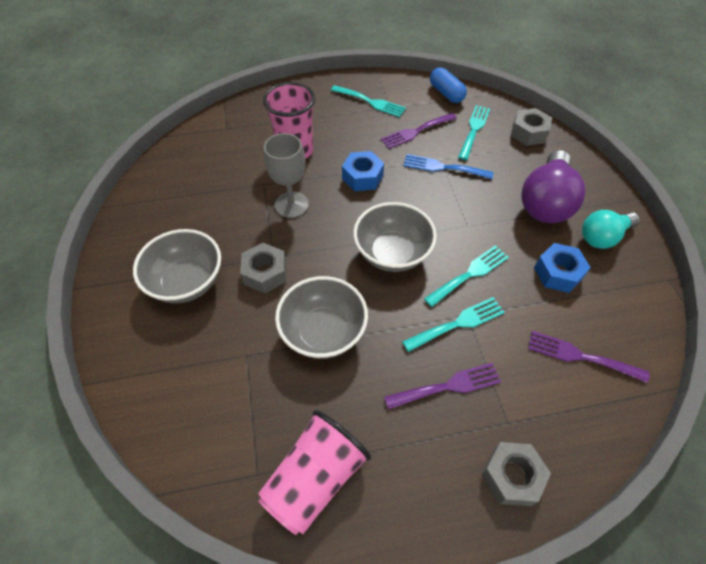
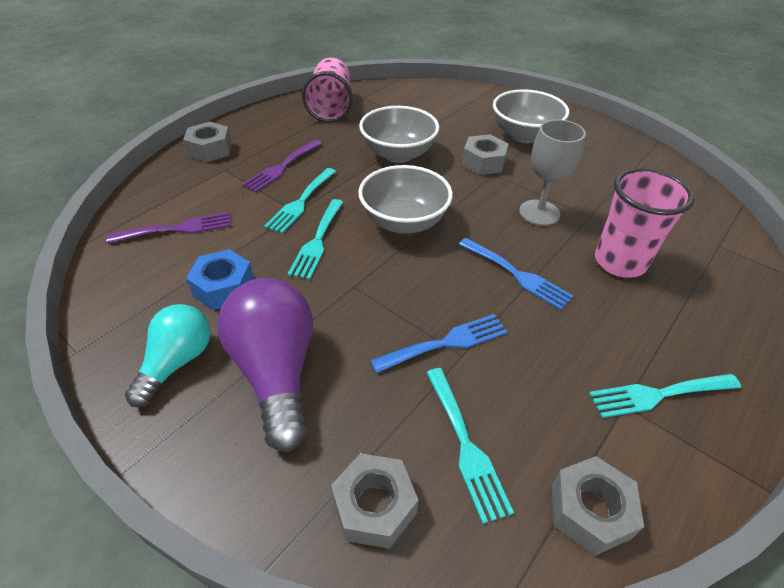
camera: 140 degrees right, 10 degrees down
blue nut [342,151,384,191] -> blue fork [458,238,573,310]
purple fork [381,113,457,149] -> none
blue capsule [430,67,467,103] -> grey nut [552,456,644,556]

